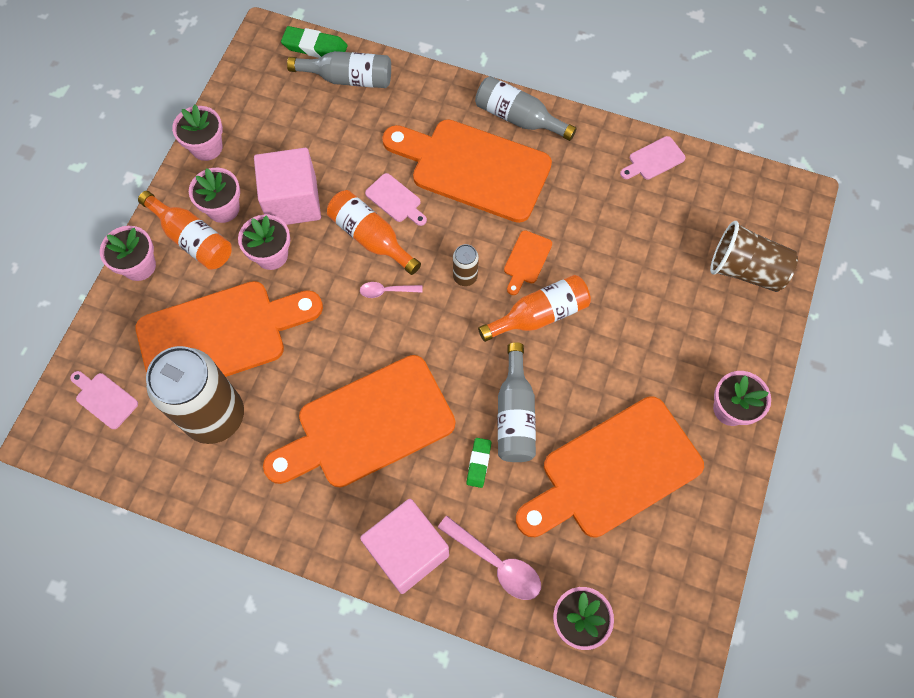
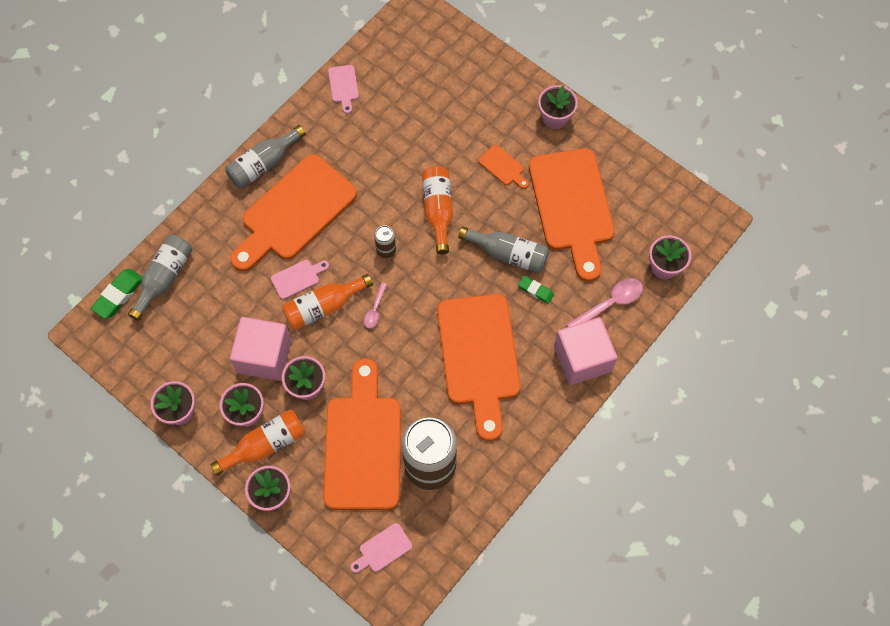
camera: 70 degrees left, 0 degrees up
orange cutting board [504,230,552,295] -> orange cutting board moved to [479,145,529,189]
brown cup [710,221,798,292] -> none

